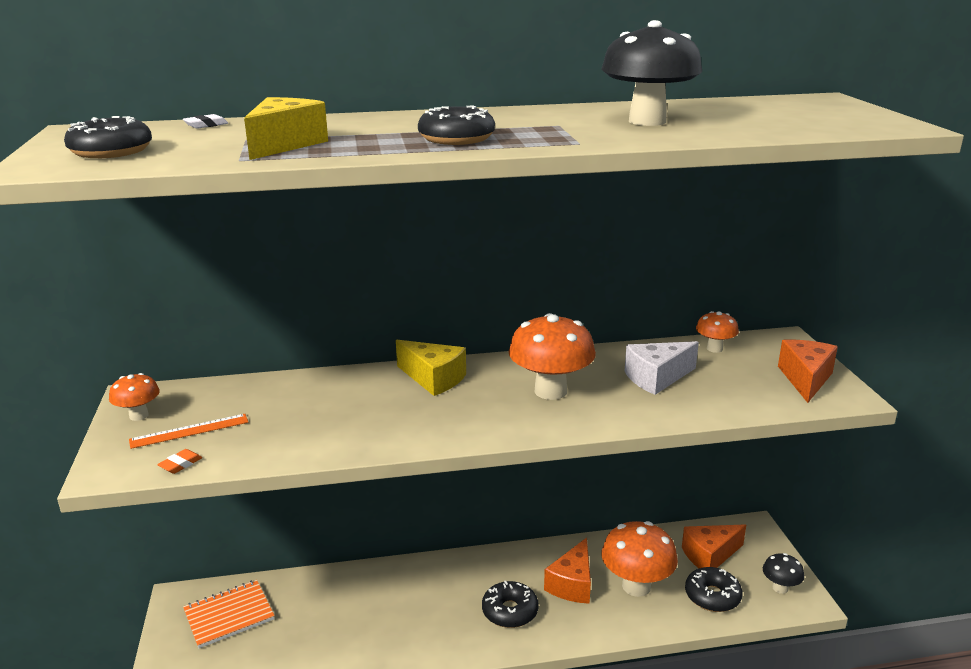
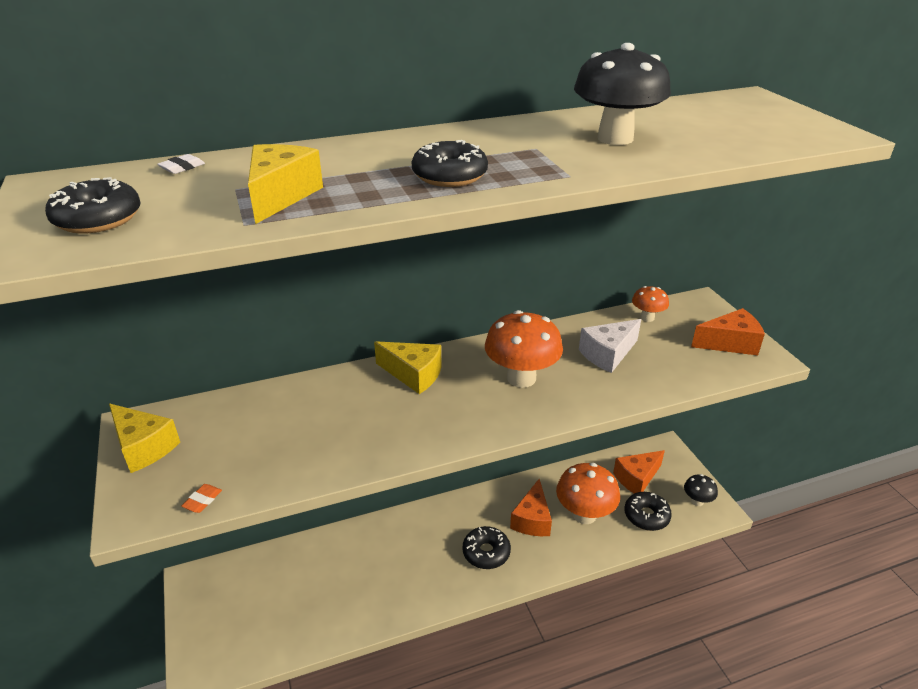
camera: 10 degrees left, 10 degrees up
orange mushroom [109,373,160,421] -> yellow cheese [109,403,180,473]
orange ruler [129,414,248,449] -> none
orange notebook [183,580,275,648] -> none
orange cheese [778,340,838,403] -> orange cheese turned 75 degrees clockwise [691,308,765,355]

